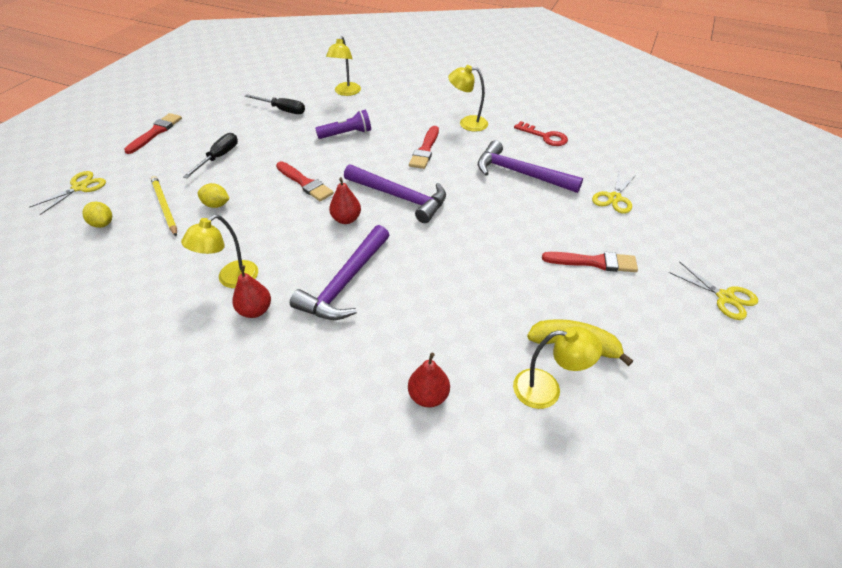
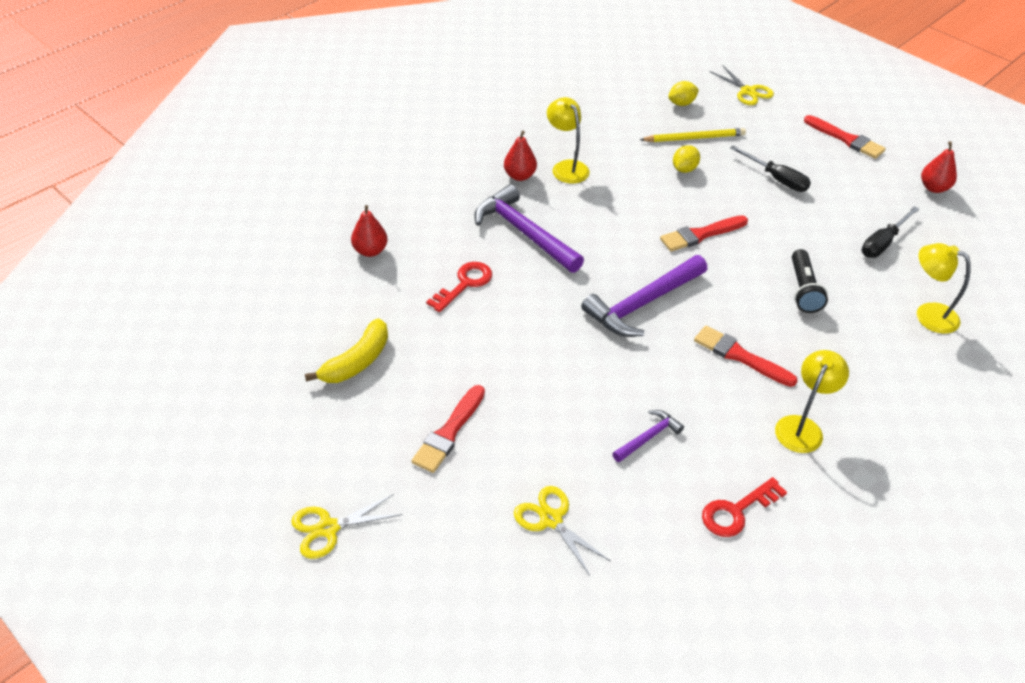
camera: 110 degrees right, 0 degrees up
purple flashlight [315,110,371,139] -> black flashlight [792,249,828,313]
red pear [329,177,361,224] -> red pear moved to [921,141,957,193]
purple hammer [478,140,583,193] -> purple hammer [612,410,684,462], size x0.51
yellow lamp [513,326,602,409] -> none
none -> red key [426,262,492,312]

